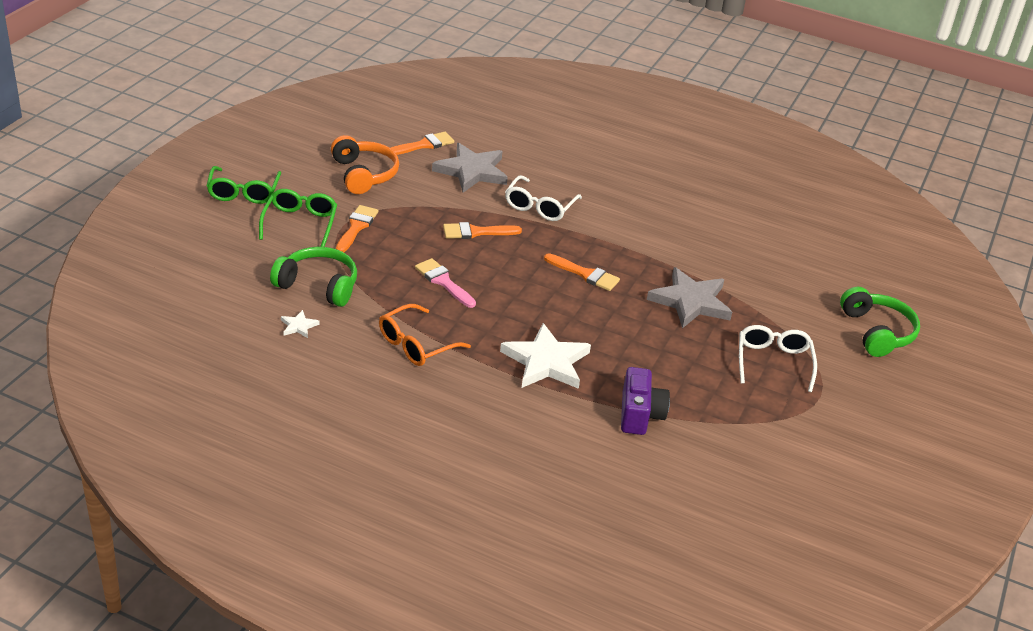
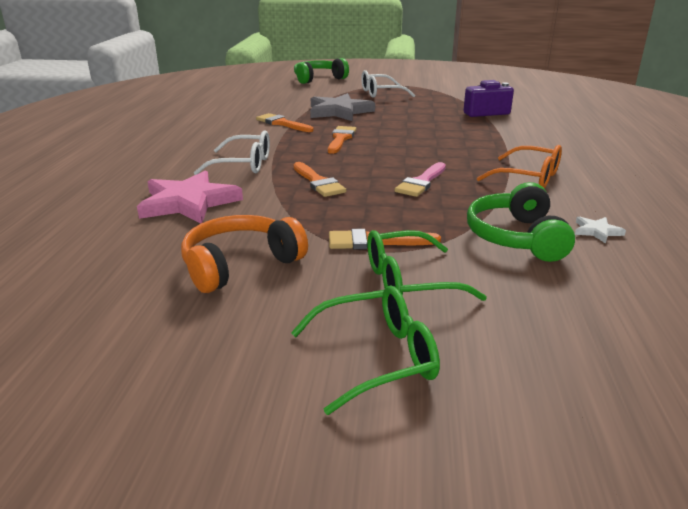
camera: 105 degrees left, 10 degrees down
orange brush [390,132,454,155] -> orange brush moved to [256,113,313,132]
grey star [432,143,508,193] -> pink star [137,171,243,223]
white star [500,323,591,389] -> none

